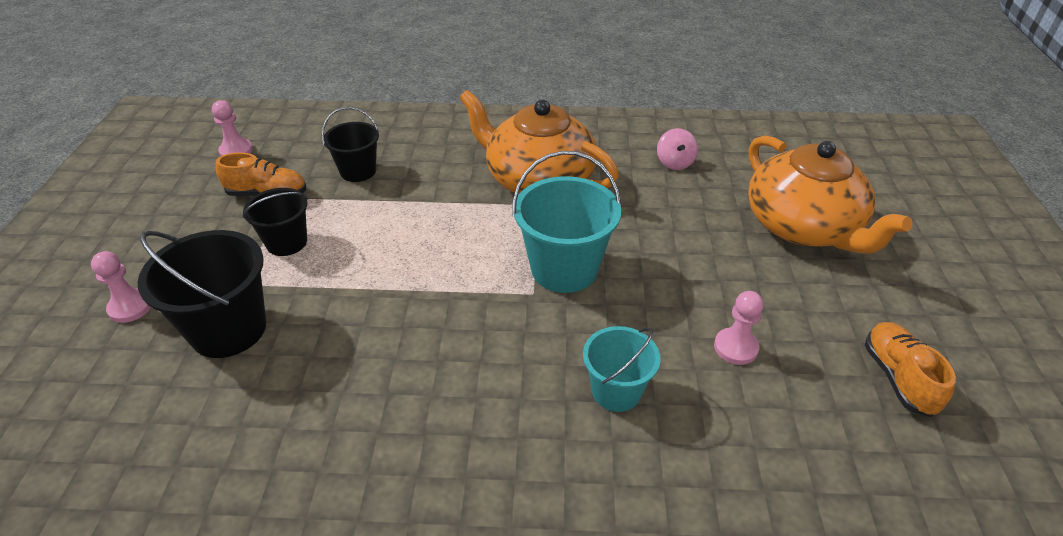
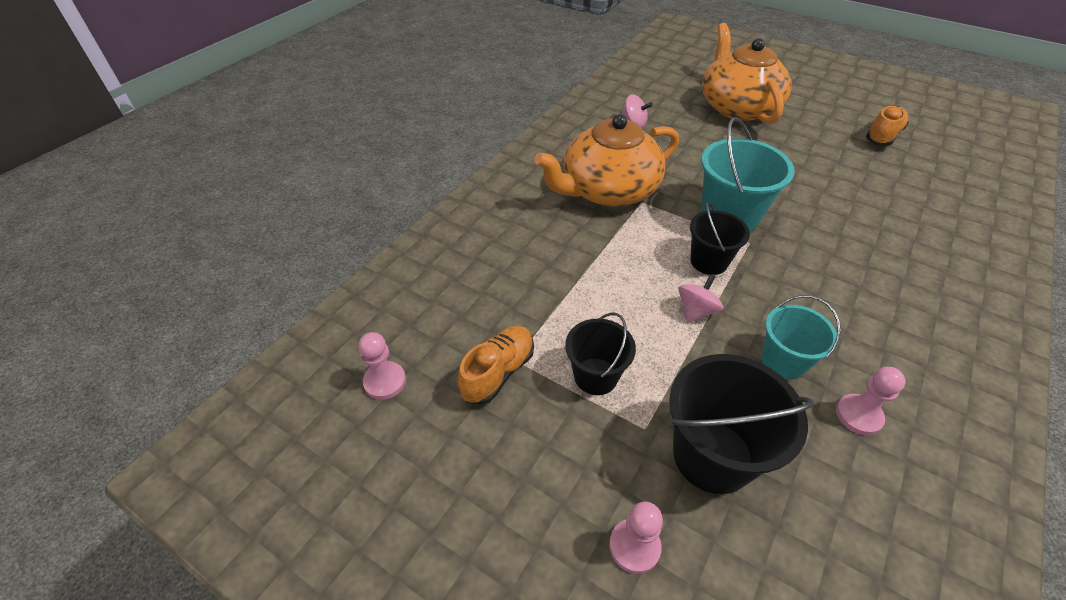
camera: 60 degrees left, 5 degrees up
black bucket [322,107,379,182] -> black bucket moved to [690,201,750,275]
turquoise bucket [583,326,661,412] -> turquoise bucket moved to [762,295,841,380]
pink pawn [714,291,764,365] -> pink pawn moved to [836,367,906,435]
orange teapot [748,135,913,254] -> orange teapot turned 105 degrees counterclockwise [702,23,792,124]
orange shoe [865,322,956,417] -> orange shoe turned 105 degrees clockwise [866,106,909,146]
none -> pink spinning top [679,274,723,323]

